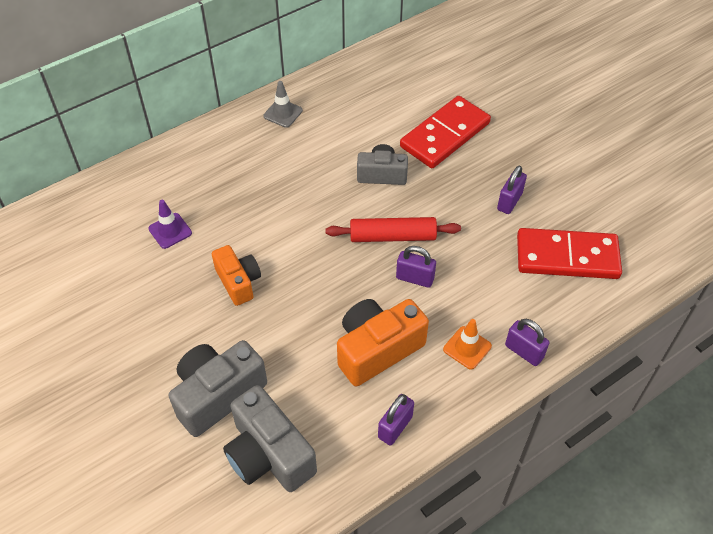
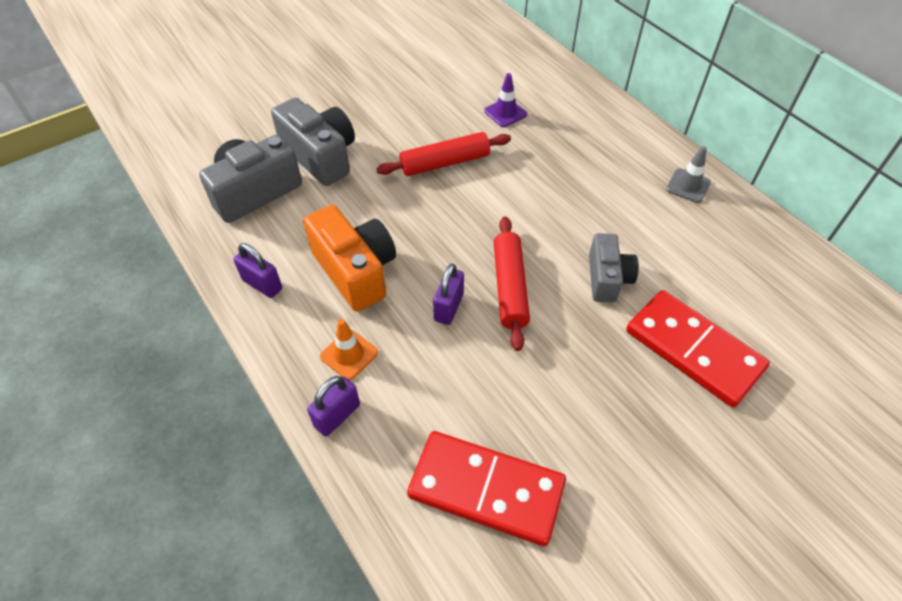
camera: 90 degrees right, 0 degrees up
orange camera [212,245,261,306] -> red rolling pin [377,132,511,176]
purple padlock [497,165,527,214] -> none
red domino [517,228,622,279] -> red domino turned 75 degrees counterclockwise [407,431,566,546]

